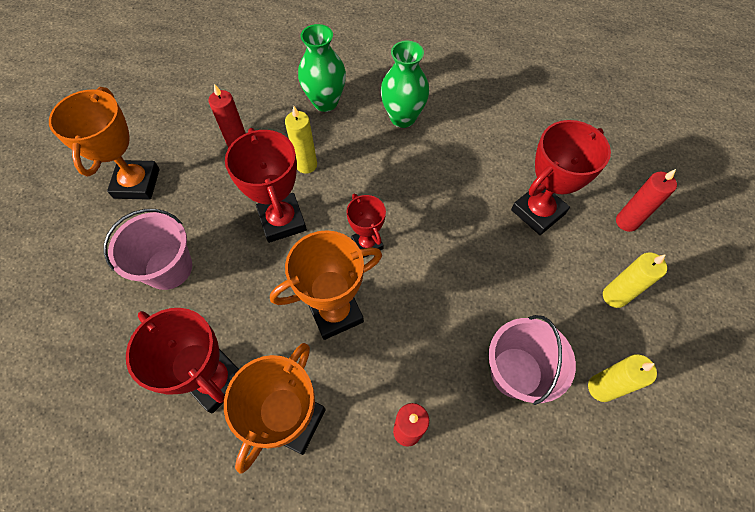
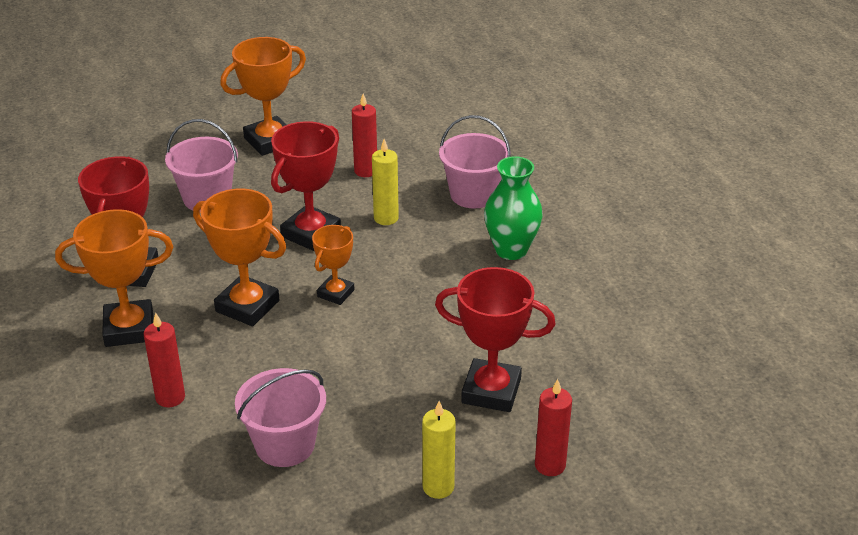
camera: 55 degrees right, 25 degrees down
green vase [298,24,346,112] -> pink bucket [439,115,511,208]
red trophy [346,194,386,258] -> orange trophy [312,225,355,305]
yellow candle [588,354,657,402] -> none

